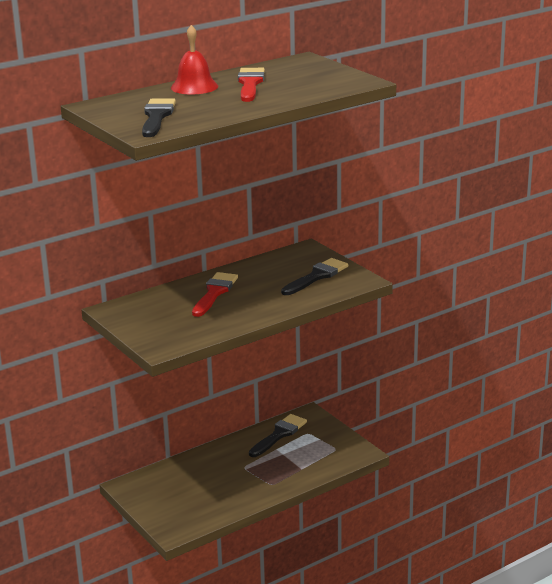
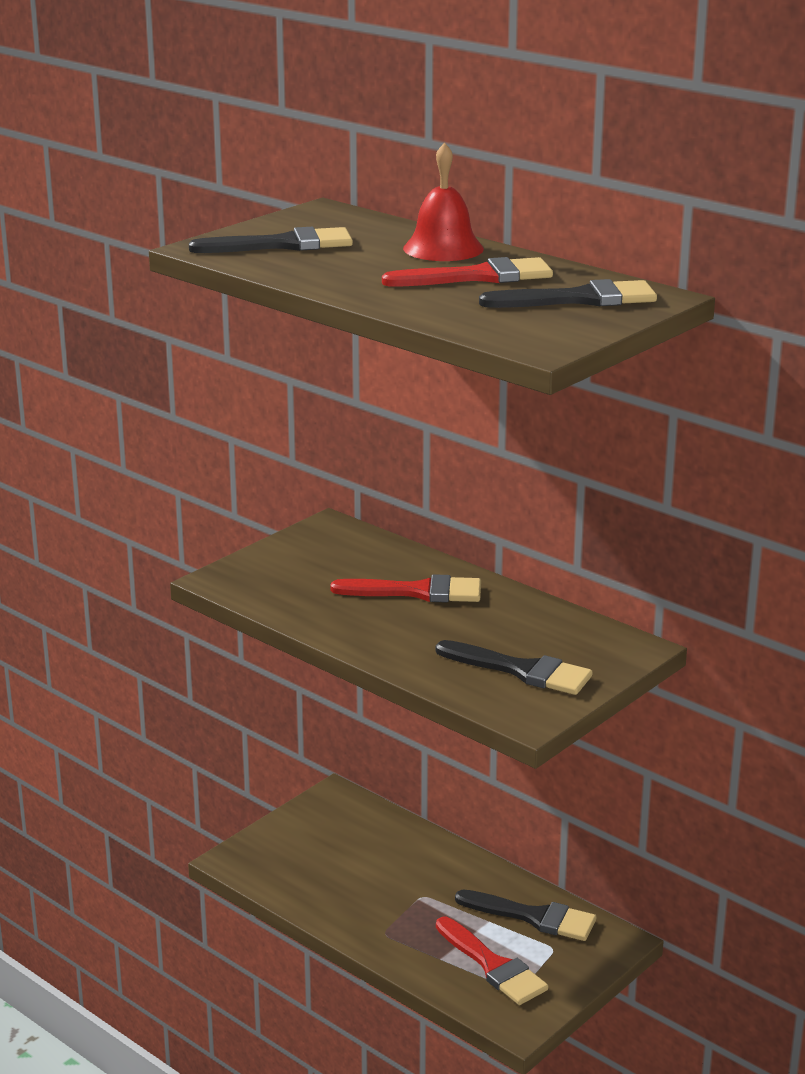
camera: 75 degrees right, 0 degrees up
none -> red brush [436,917,548,1005]
none -> black brush [479,279,657,308]

